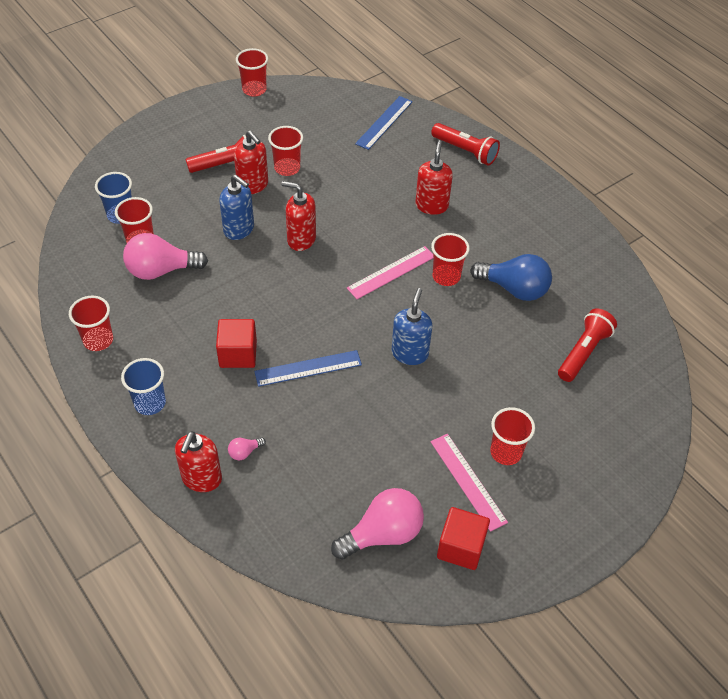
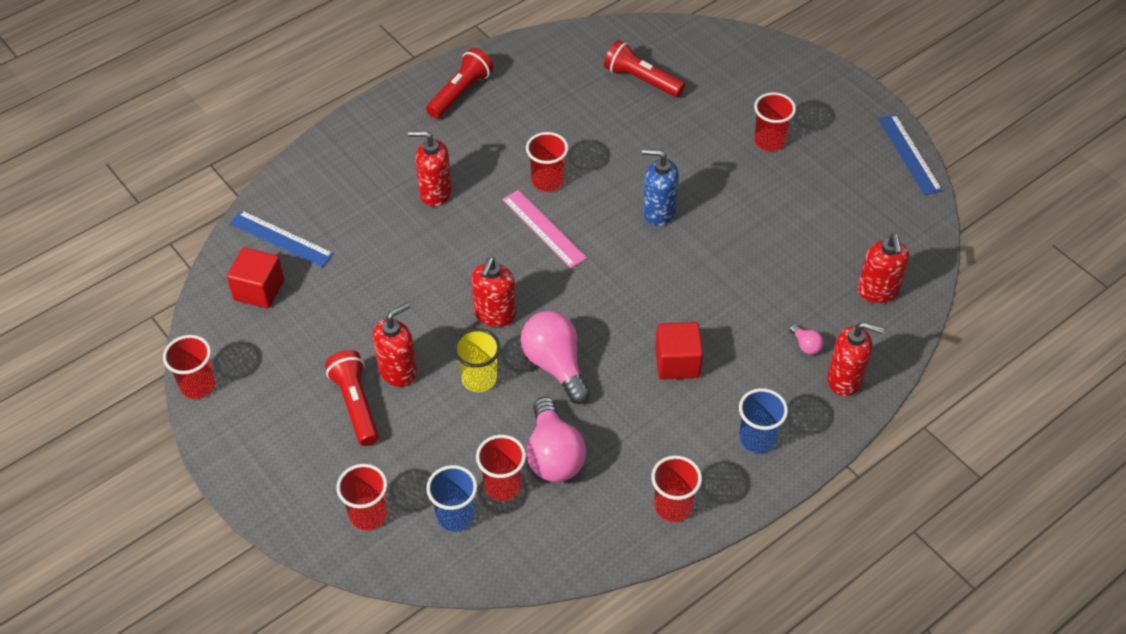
camera: 90 degrees left, 0 degrees up
blue soap dispenser [219,175,254,240] -> yellow cup [453,328,501,392]
blue ruler [254,350,362,387] -> blue ruler moved to [878,114,943,195]
red cup [268,126,303,176] -> red cup moved to [336,464,387,530]
pink light bulb [331,488,424,560] -> pink light bulb moved to [521,311,590,404]
red flashlight [431,123,500,165] -> red flashlight moved to [426,48,494,119]
pink ruler [431,434,508,532] -> none
red cube [437,507,490,570] -> red cube moved to [227,248,284,308]
blue light bulb [470,254,552,301] -> none
none -> red soap dispenser [857,234,909,303]

